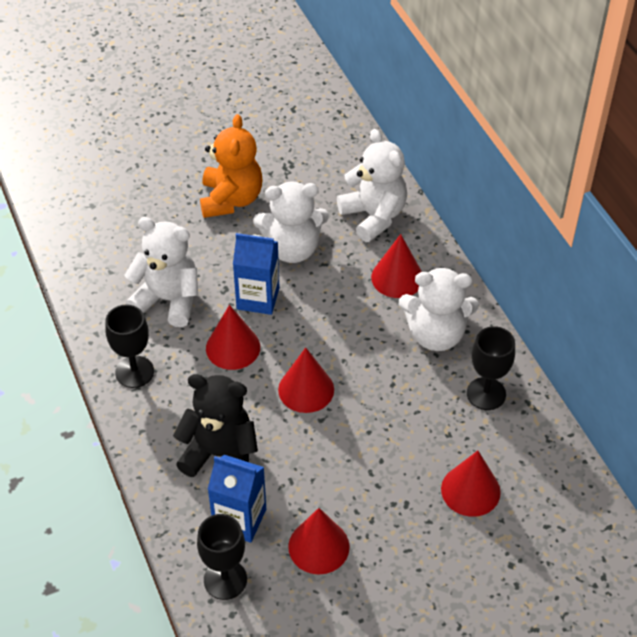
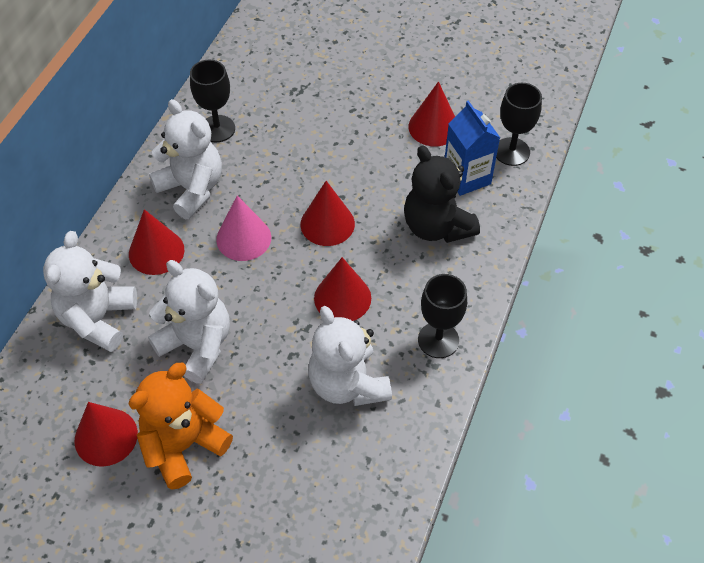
camera: 135 degrees left, 5 degrees up
blue carton [233,233,280,315] -> none
red cone [441,451,501,517] -> red cone moved to [74,402,138,467]
none -> pink cone [216,196,271,261]

